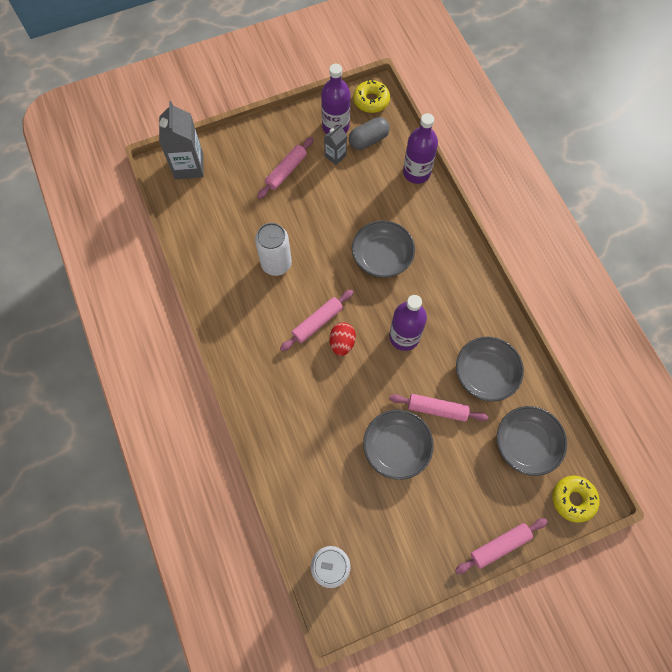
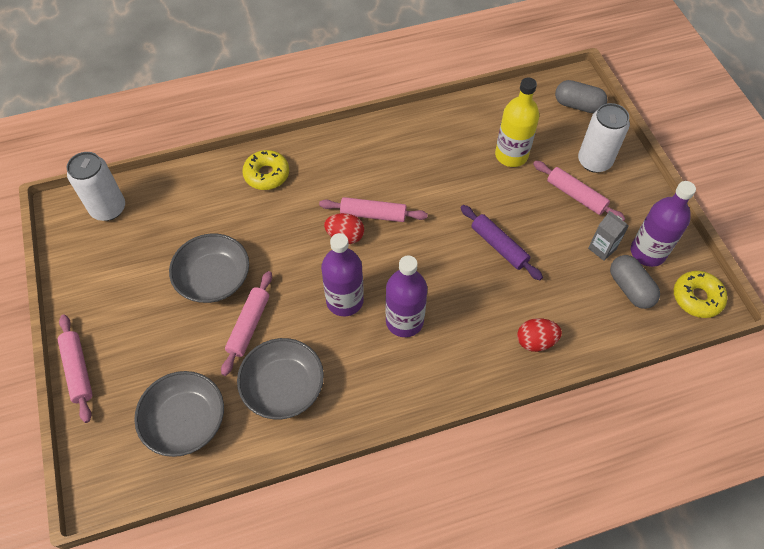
camera: 95 degrees right, 10 degrees down
grey carton [159,101,204,179] -> grey capsule [555,80,608,113]
white can [255,223,292,276] -> white can moved to [578,103,630,173]
pink rolling pin [280,289,354,352] -> pink rolling pin turned 45 degrees counterclockwise [319,197,428,222]
grey bowl [352,220,415,278] -> none
purple bottle [403,113,438,184] -> purple bottle moved to [385,255,427,337]
yellow donut [552,475,600,523] -> yellow donut moved to [242,150,289,190]
none -> purple rolling pin [460,205,543,280]
none -> yellow bottle [495,77,540,167]
none -> red egg [517,318,562,352]

